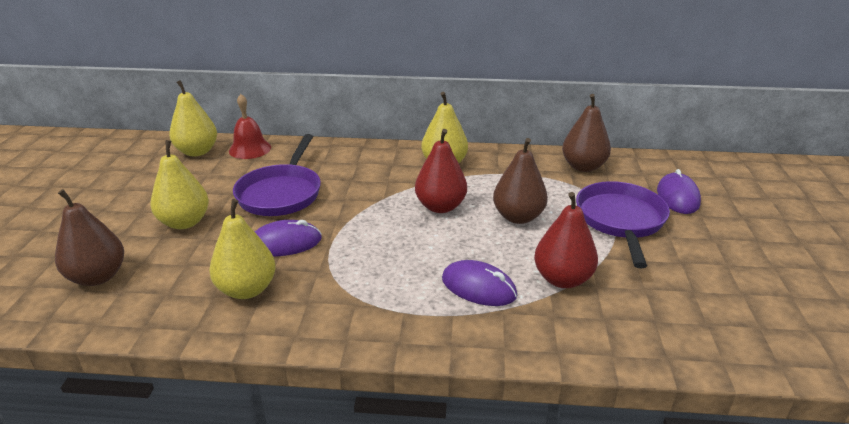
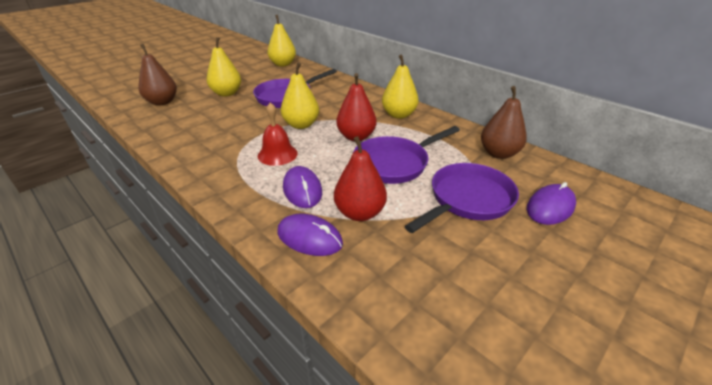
camera: 40 degrees right, 5 degrees up
yellow pear [209,199,276,299] -> yellow pear moved to [281,63,319,129]
red bell [229,94,271,159] -> red bell moved to [258,102,298,166]
purple mouse [255,220,322,256] -> purple mouse moved to [277,214,343,256]
brown pear [493,138,548,224] -> purple pan [353,126,460,184]

